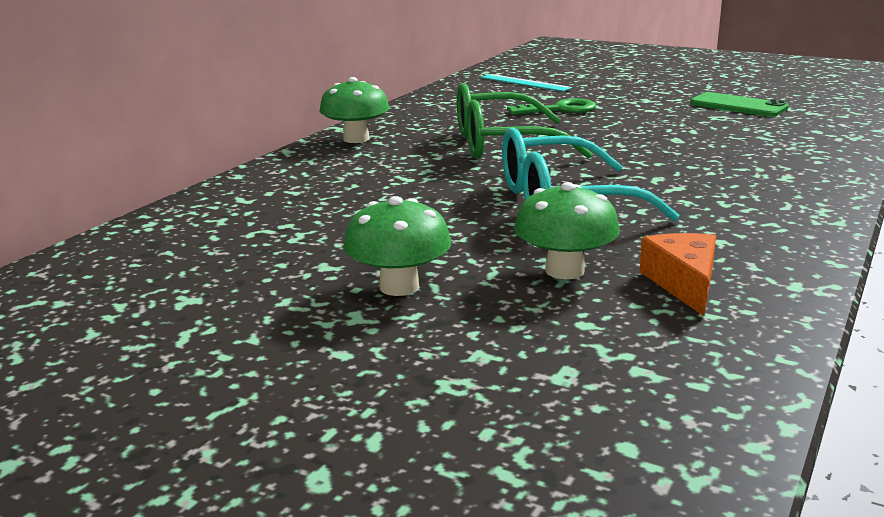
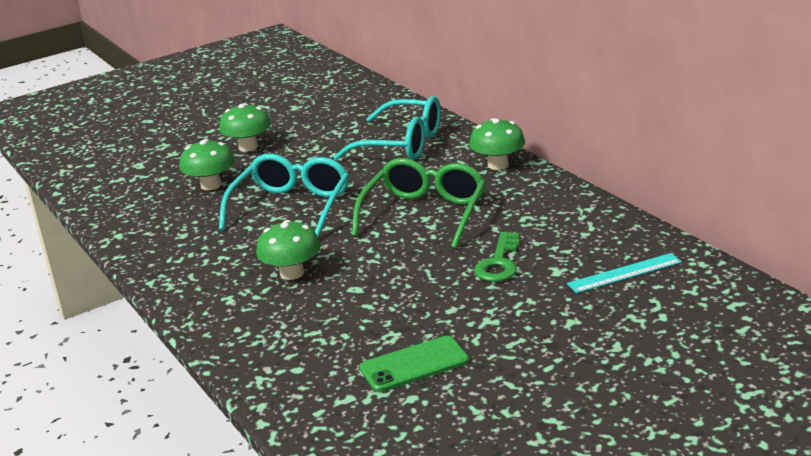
camera: 120 degrees right, 5 degrees up
orange cheese [639,233,716,316] -> none
none -> green mushroom [256,220,321,280]
none -> turquoise glasses [333,96,441,160]

